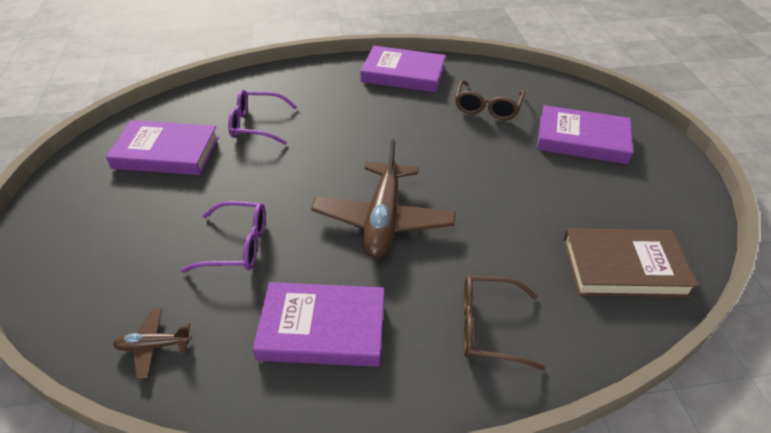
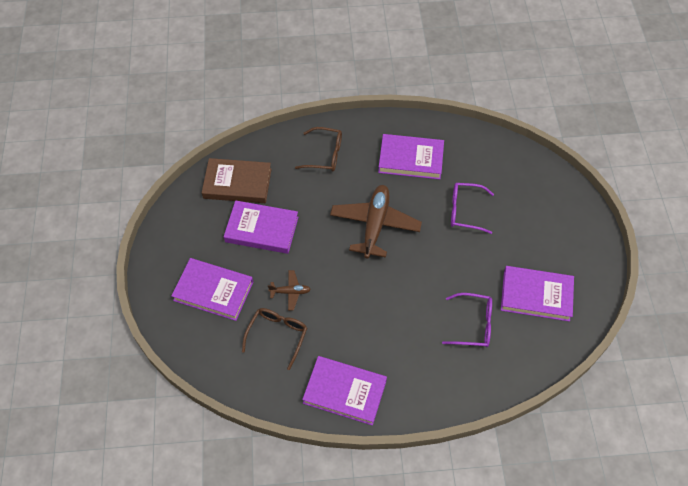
camera: 175 degrees left, 15 degrees up
brown plane [113,308,192,379] -> brown plane moved to [268,270,311,311]
none -> purple book [224,200,299,254]

